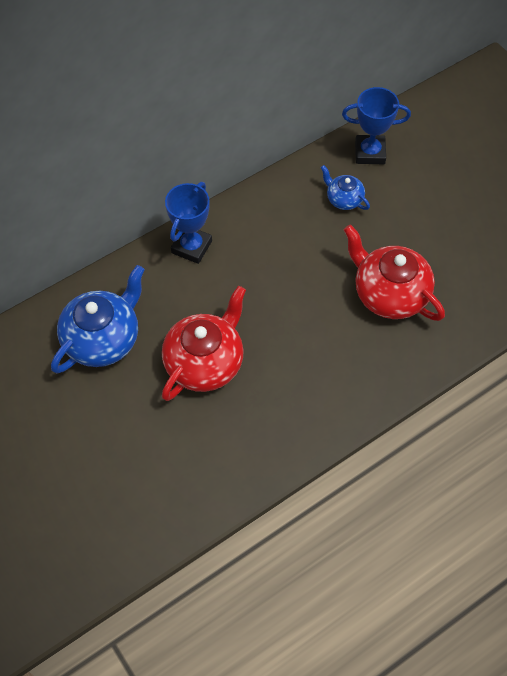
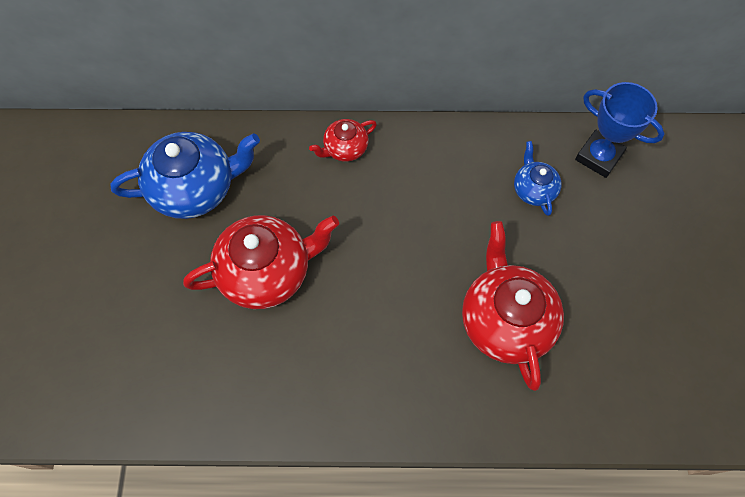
camera: 35 degrees right, 5 degrees up
blue trophy [165,182,212,264] -> red teapot [309,119,377,162]

